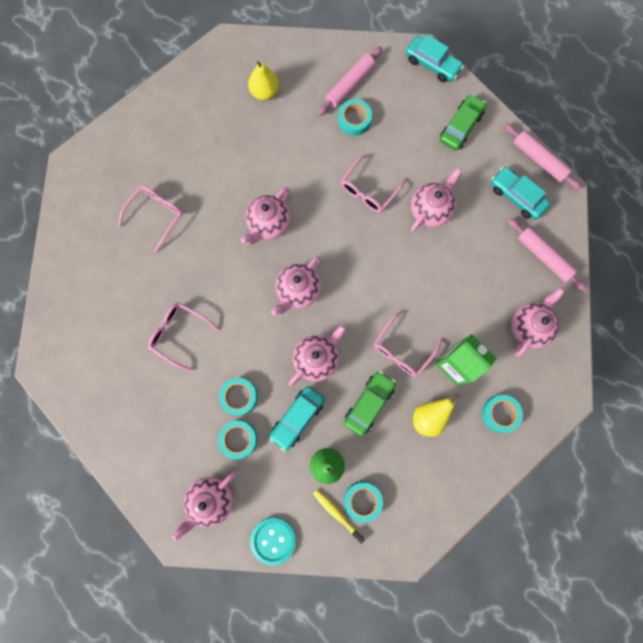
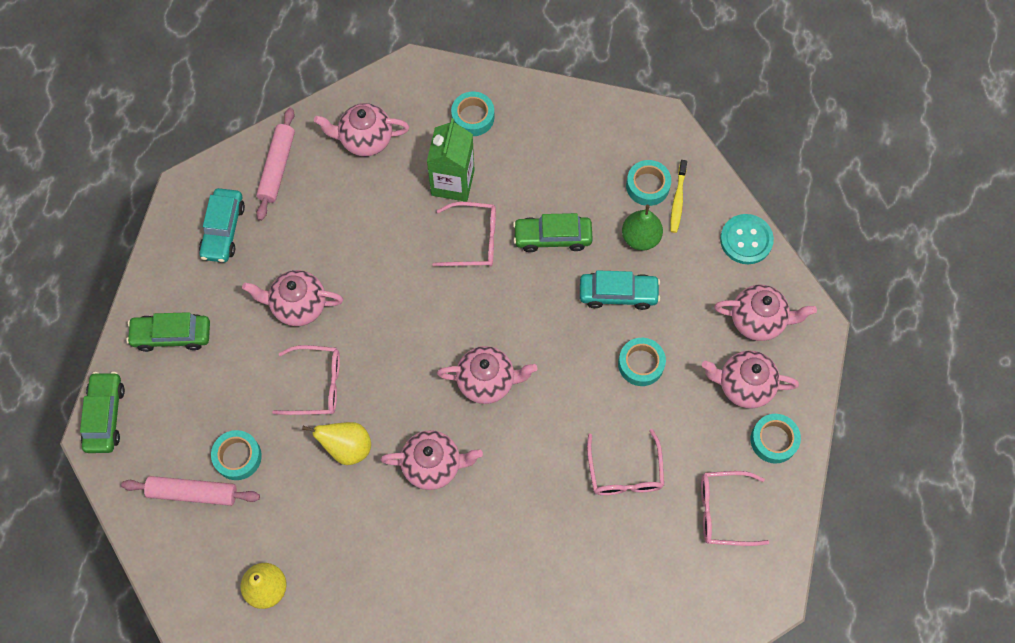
camera: 125 degrees left, 10 degrees down
pink glasses [118,185,183,252] -> pink glasses moved to [701,471,769,546]
turquoise tape [218,421,257,459] -> turquoise tape moved to [750,414,801,464]
pink teapot [288,325,346,386] -> pink teapot moved to [702,351,799,408]
turquoise car [406,34,464,82] -> green car [80,372,125,453]
yellow pear [413,393,460,437] -> yellow pear moved to [302,422,371,465]
pink rolling pin [504,123,582,190] -> none

